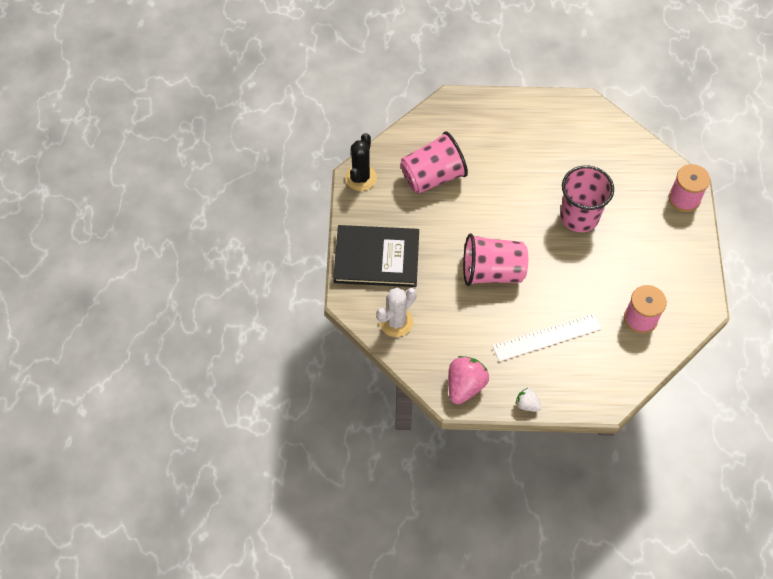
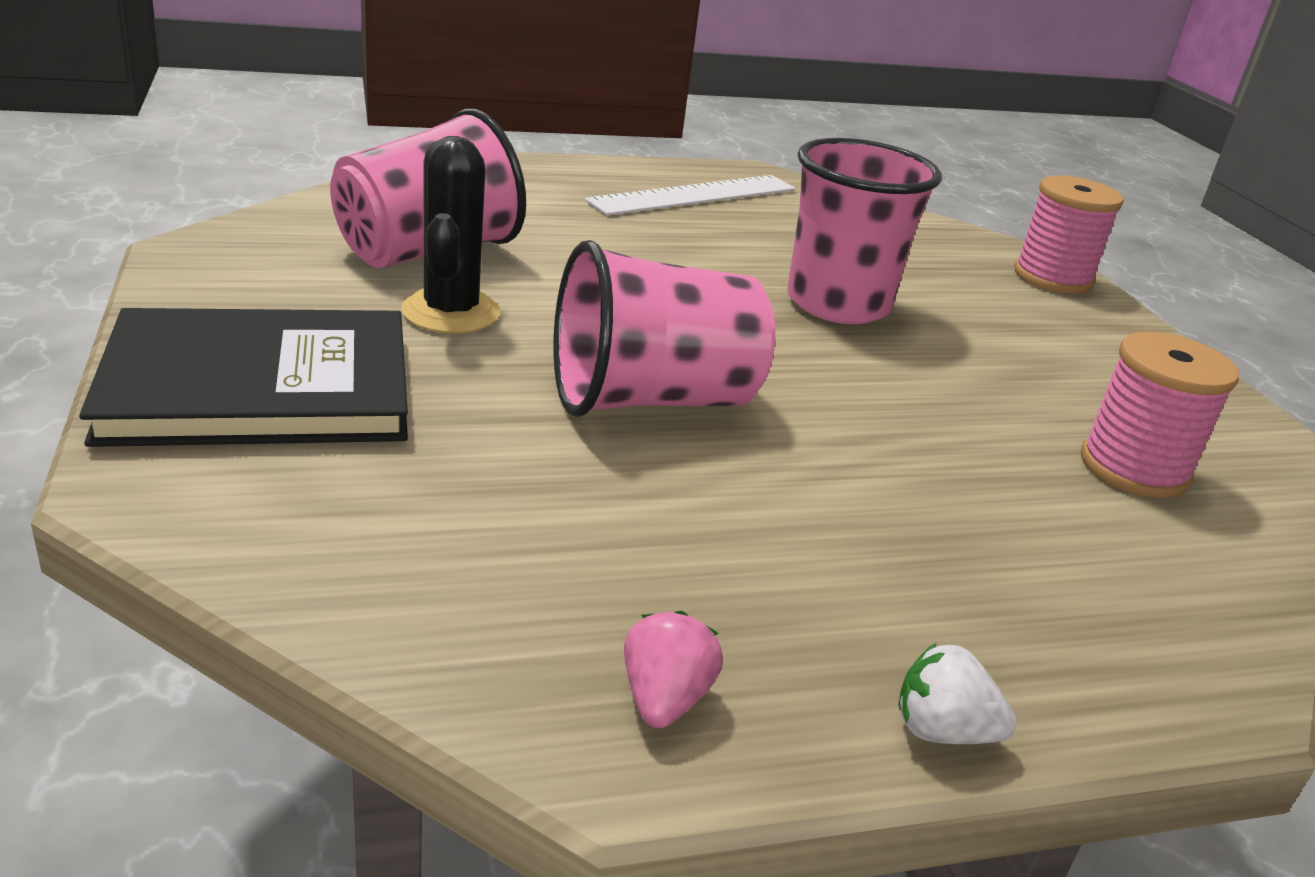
camera: 20 degrees left, 30 degrees down
black cactus [345,133,377,191] -> black cactus moved to [401,136,500,334]
white cactus [376,288,417,337] -> none
pink strawberry [448,356,489,405] -> pink strawberry [624,611,723,728], size x0.54
white ruler [492,313,601,362] -> white ruler moved to [585,175,796,216]

